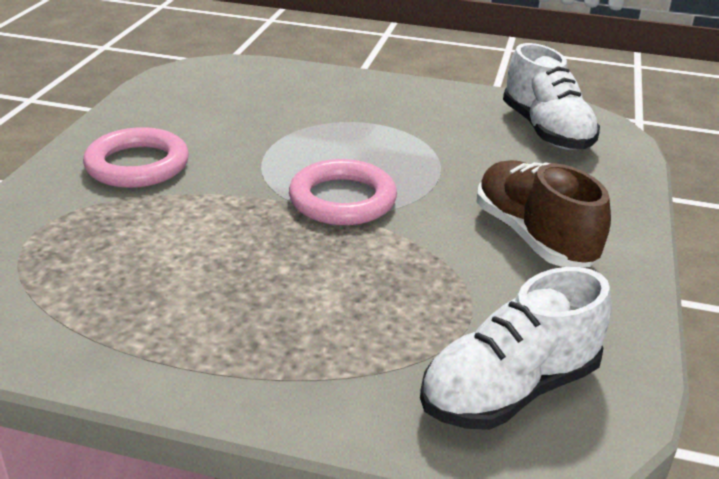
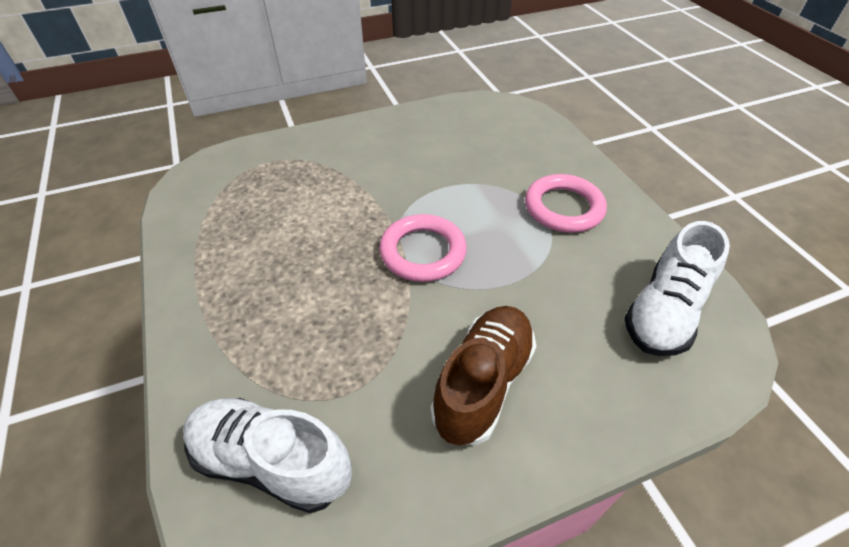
camera: 55 degrees right, 15 degrees up
pink ring [83,127,189,188] -> pink ring moved to [525,174,607,233]

